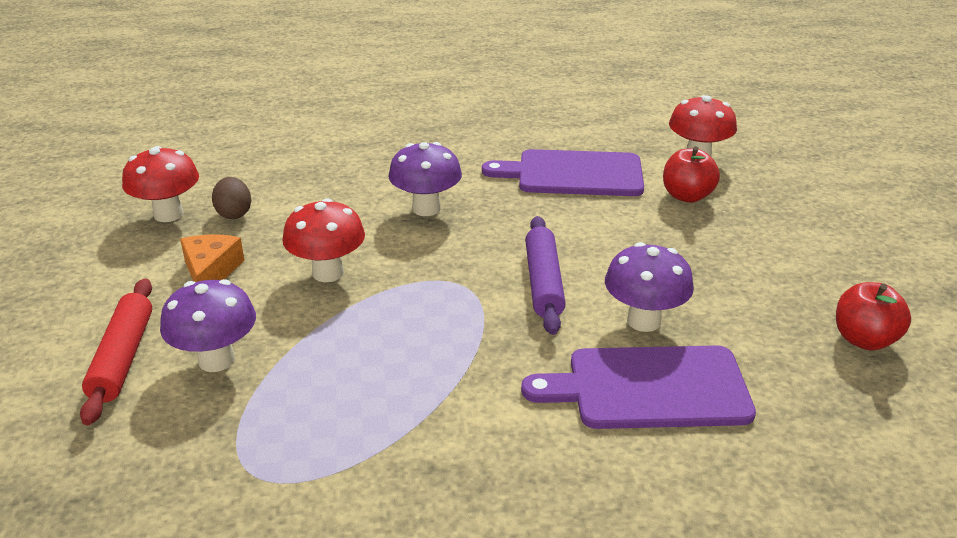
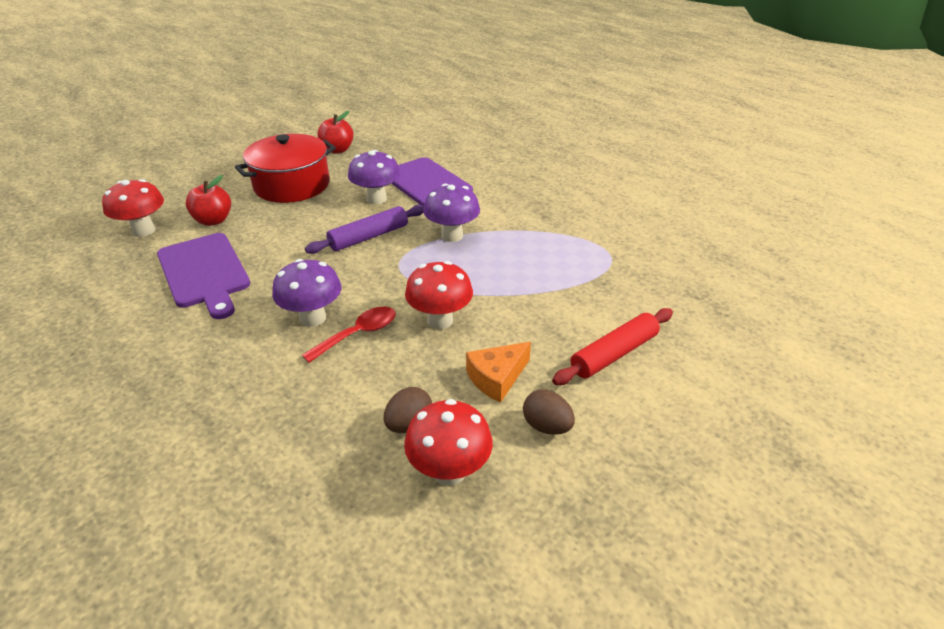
camera: 125 degrees left, 5 degrees up
purple mushroom [160,279,256,372] -> purple mushroom moved to [423,184,480,242]
none -> red pot [235,134,336,203]
none -> red spoon [302,306,396,363]
none -> brown egg [523,389,575,435]

